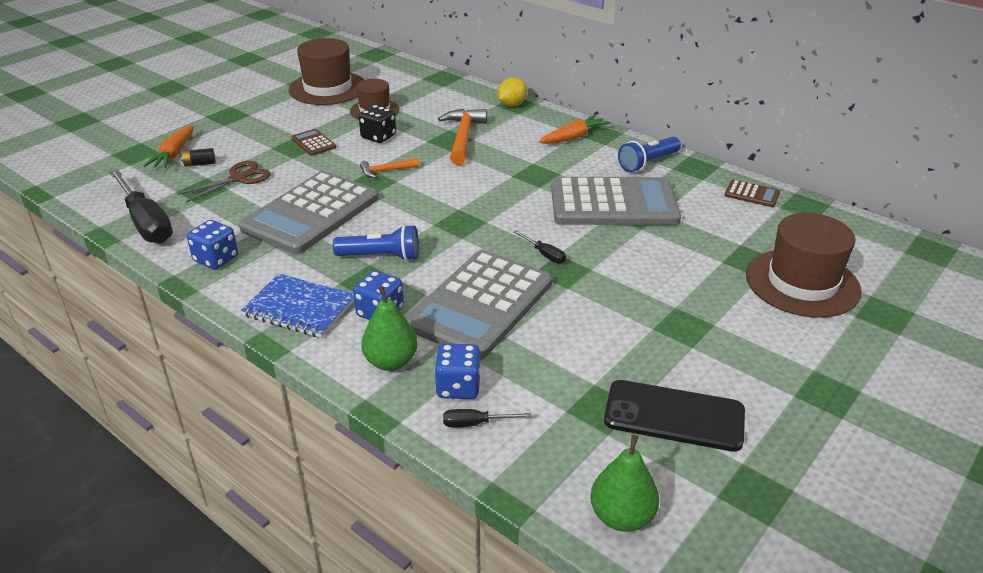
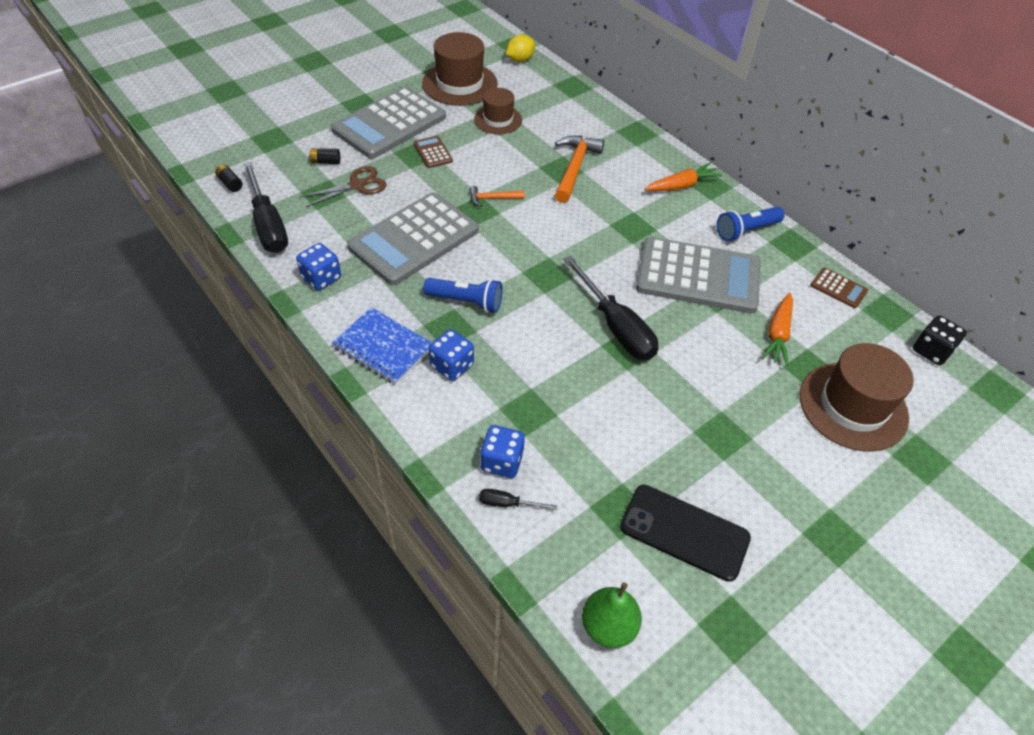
camera: 10 degrees right, 15 degrees up
orange carrot [143,125,194,168] -> orange carrot moved to [762,293,793,366]
black dice [359,105,396,143] -> black dice moved to [913,316,967,365]
green pear [361,286,418,371] -> none
grey calculator [405,250,553,360] -> grey calculator moved to [331,87,446,159]
yellow lemon [498,77,527,107] -> yellow lemon moved to [506,34,535,62]
black screwdriver [513,230,566,264] -> black screwdriver [563,256,658,360], size x2.29
none -> black battery [215,165,242,192]

